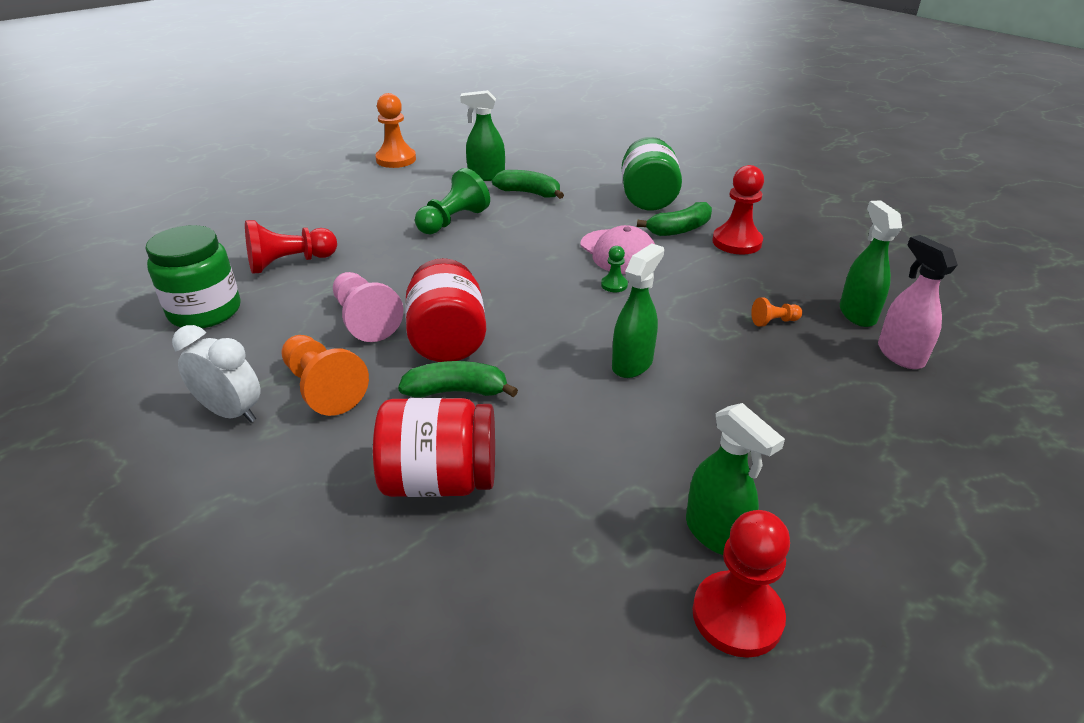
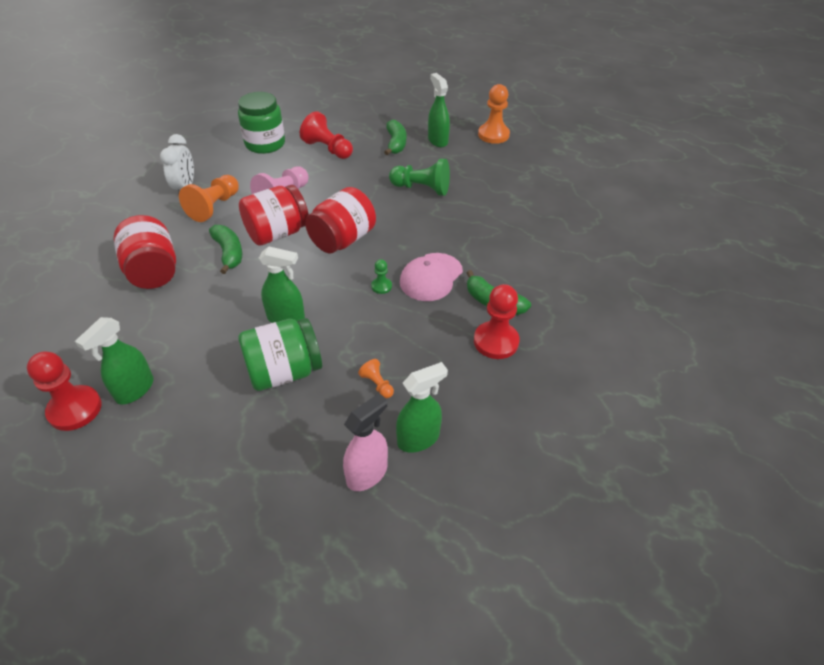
camera: 65 degrees right, 10 degrees up
green spray bottle [460,90,505,181] -> green spray bottle moved to [428,73,450,147]
green banana [492,170,564,199] -> green banana moved to [384,120,406,155]
green jar [622,137,682,211] -> green jar moved to [238,318,322,391]
none -> red jar [305,187,376,253]

